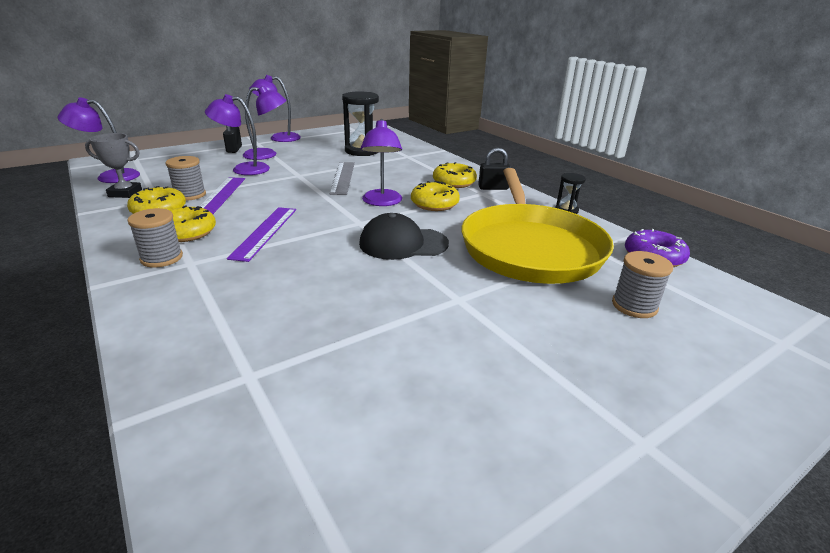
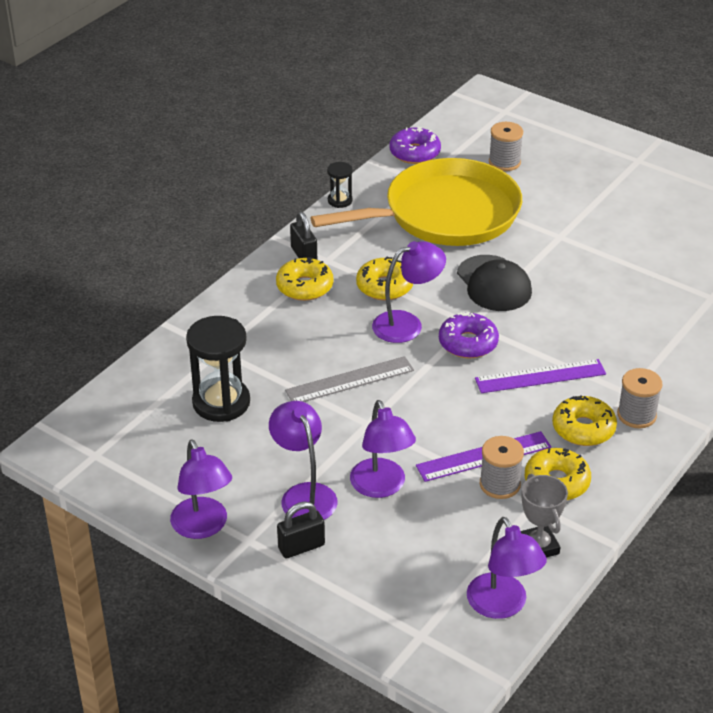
camera: 110 degrees left, 10 degrees up
none -> purple donut [439,312,499,358]

